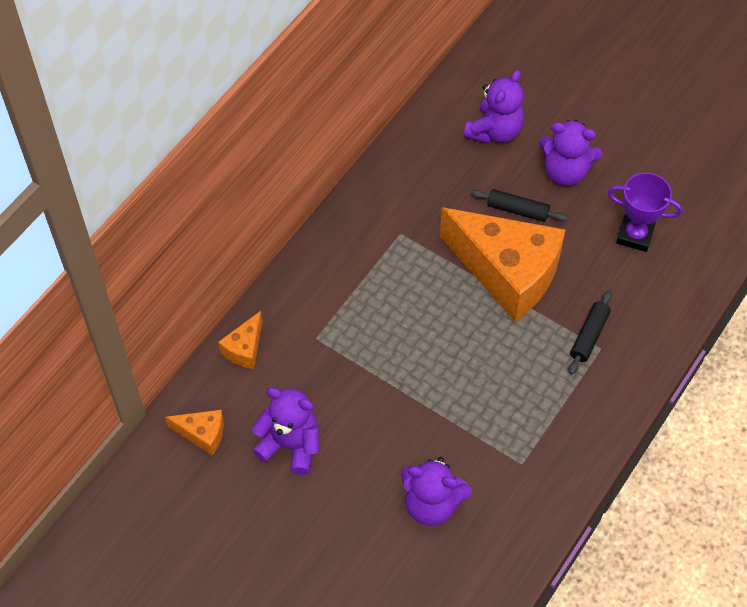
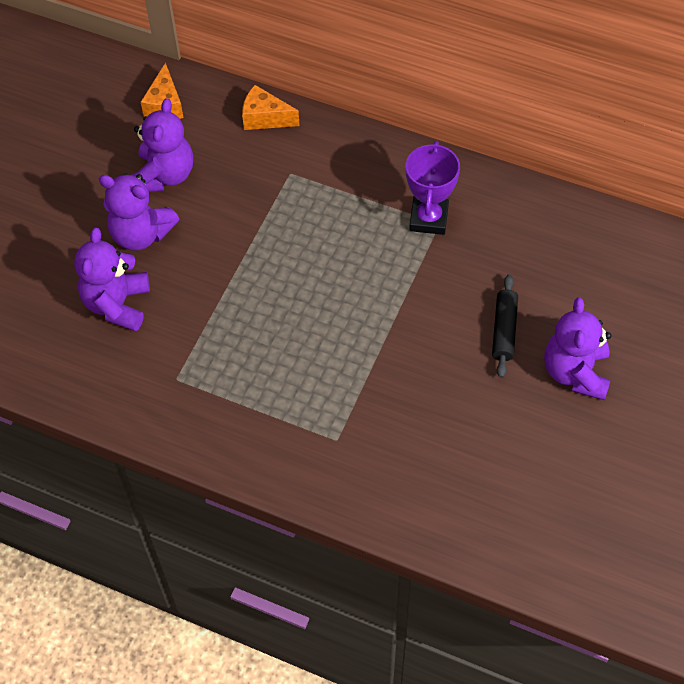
camera: 80 degrees right, 0 degrees up
orange cheese [440,207,566,322] -> none
purple teddy bear [464,70,524,144] -> purple teddy bear moved to [99,174,179,250]
black rolling pin [569,290,612,374] -> none
purple trophy [608,173,683,252] -> purple trophy moved to [406,141,460,235]

